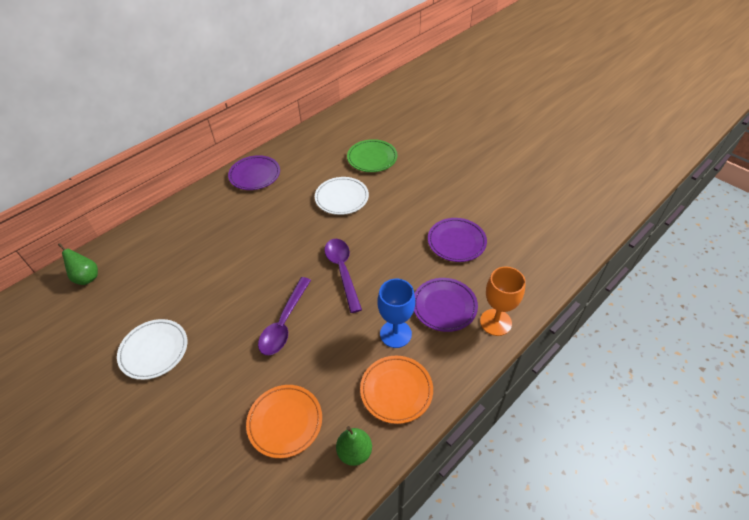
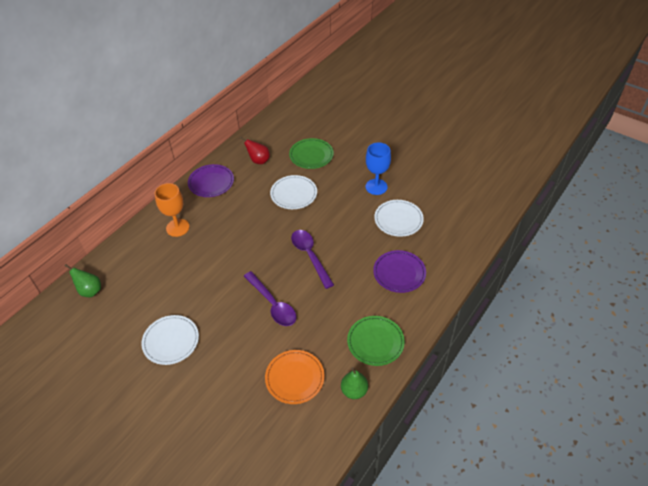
camera: 10 degrees left, 0 degrees up
purple spoon [258,277,311,355] -> purple spoon turned 45 degrees counterclockwise [244,271,296,326]
orange plate [360,356,433,424] -> green plate [347,316,405,366]
blue goblet [378,279,415,348] -> blue goblet moved to [366,143,391,195]
purple plate [428,218,487,262] -> white plate [374,200,424,237]
orange goblet [480,267,526,336] -> orange goblet moved to [155,183,189,237]
none -> red pear [240,137,270,164]

